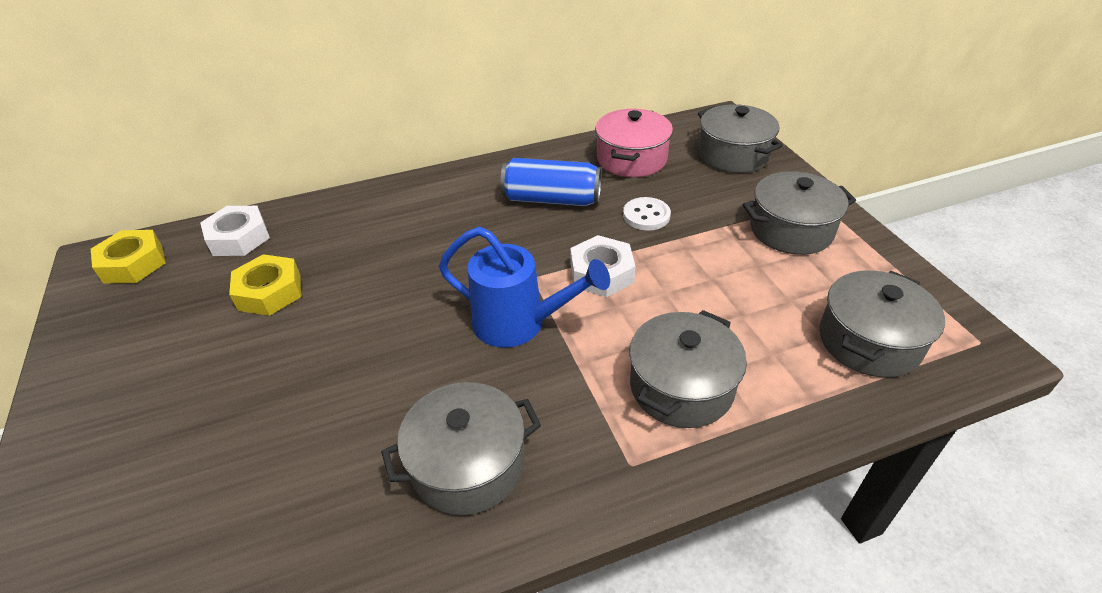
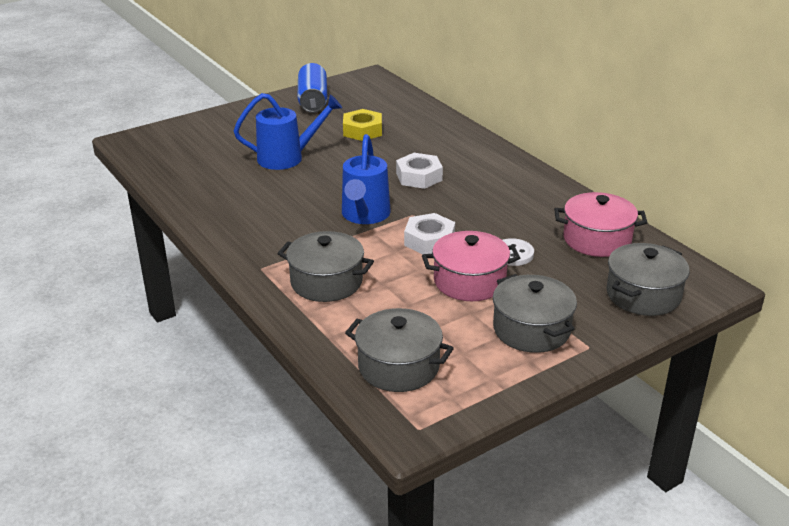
camera: 75 degrees right, 10 degrees down
yellow nut [91,230,166,284] -> none
white nut [200,206,270,256] -> white nut moved to [396,153,443,189]
grey pot [381,382,541,515] -> none
blue can [500,158,602,206] -> blue can moved to [297,63,328,113]
none -> blue watering can [234,93,342,170]
none -> pink pot [422,231,520,301]

